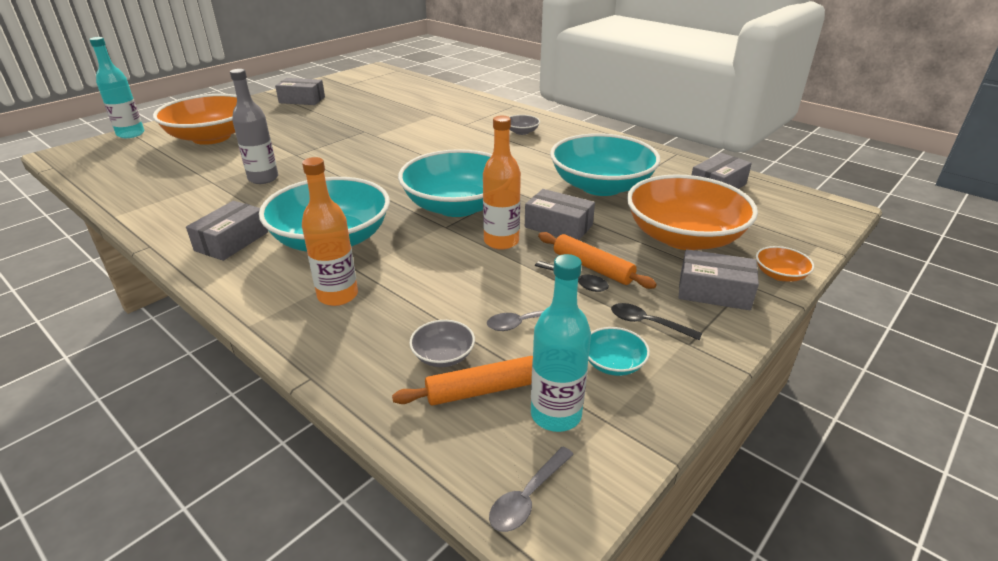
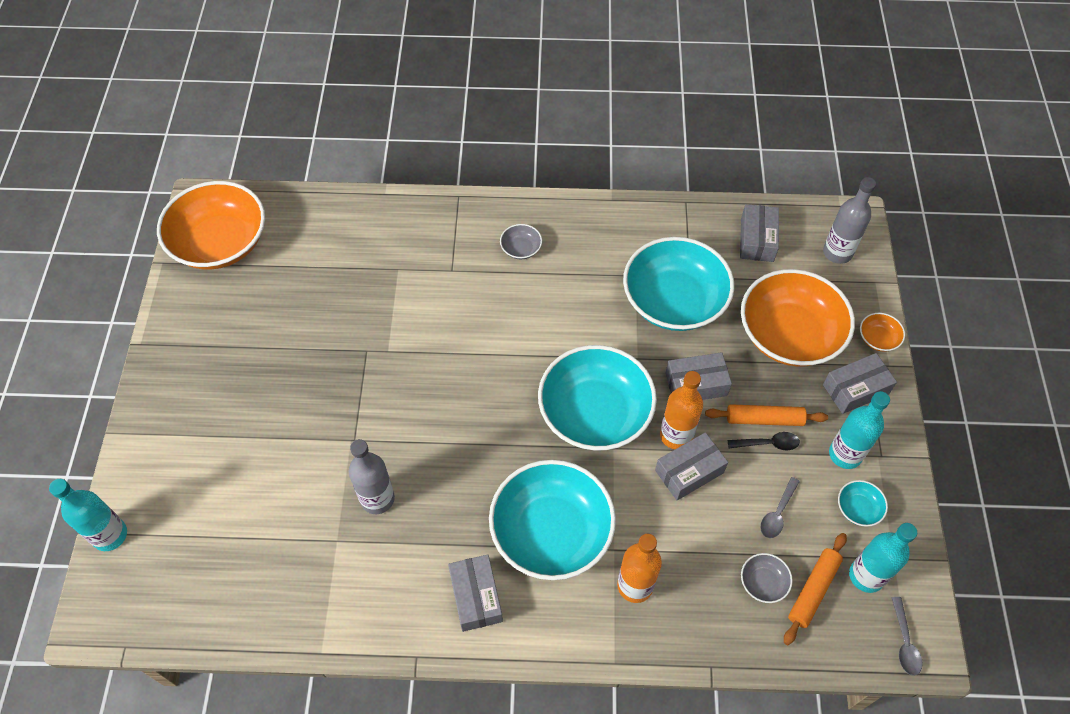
camera: 40 degrees left, 25 degrees up
orange bowl [153,94,237,145] -> orange bowl moved to [157,181,265,270]
grey box [275,78,325,105] -> grey box moved to [655,432,728,501]
black spoon [611,303,702,341] -> turquoise bottle [829,391,890,469]
none -> grey bottle [823,177,876,264]

